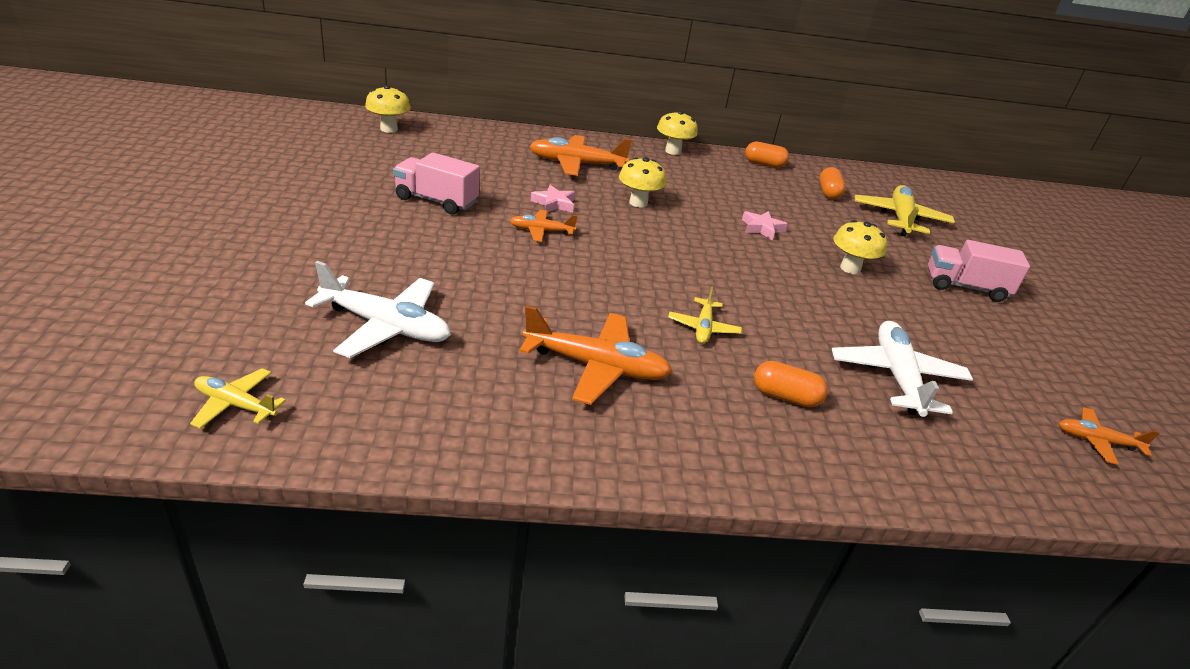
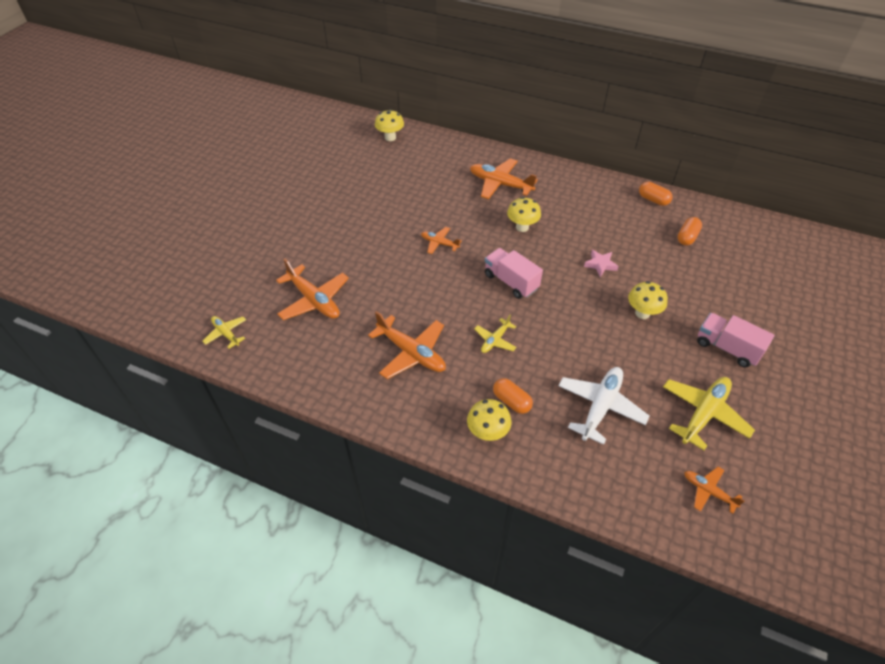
camera: 30 degrees right, 15 degrees up
white plane [305,261,451,358] -> orange plane [276,258,349,320]
pink truck [393,152,480,215] -> pink truck moved to [485,248,543,299]
pink star [531,185,575,213] -> none
yellow mushroom [657,111,698,155] -> yellow mushroom moved to [467,399,511,441]
yellow plane [855,185,955,236] -> yellow plane moved to [663,377,755,450]

